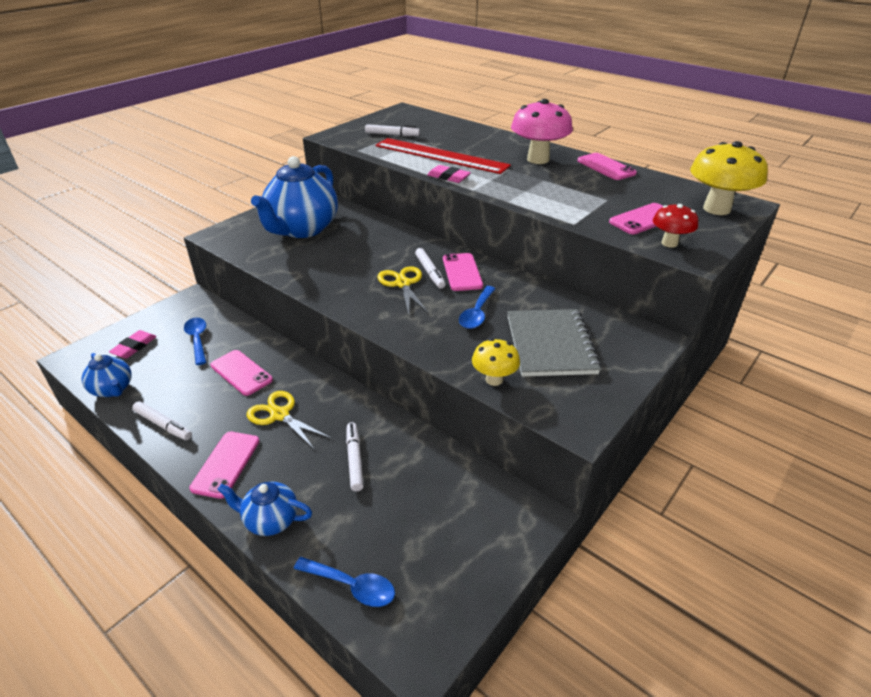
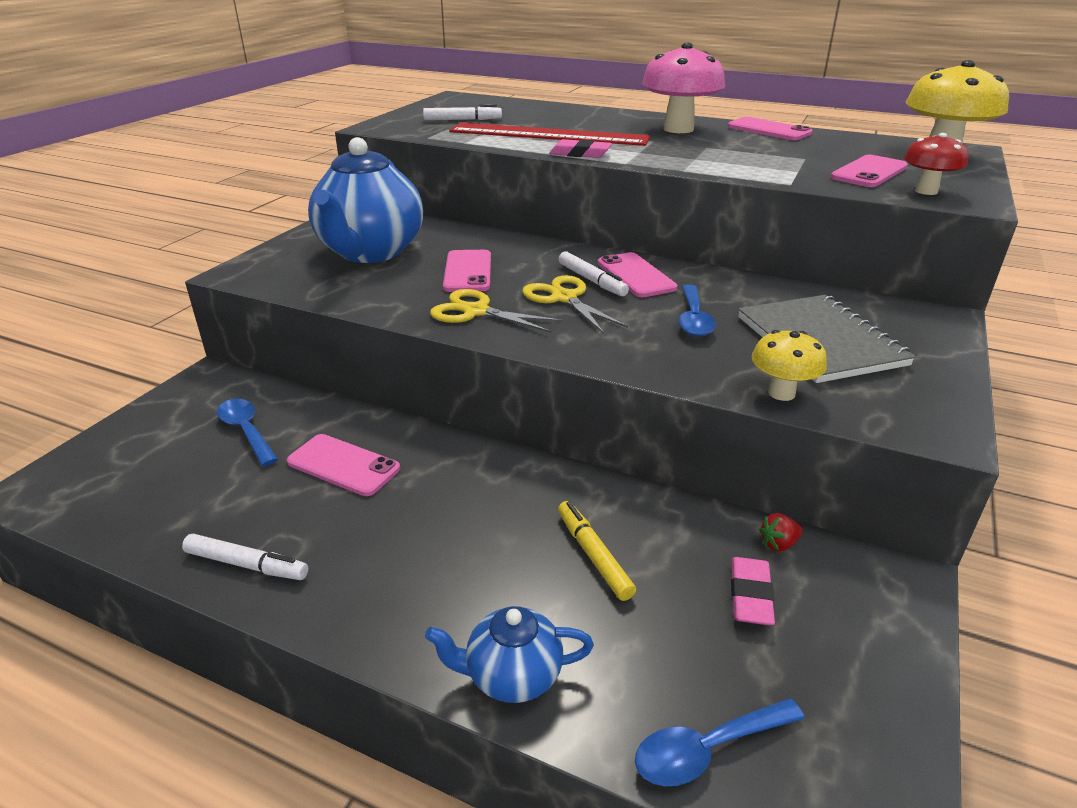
camera: 15 degrees left, 5 degrees down
blue teapot [82,353,132,397] -> none
pink eraser [109,330,157,358] -> pink eraser moved to [731,557,775,625]
pink phone [189,432,260,499] -> pink phone moved to [443,250,491,292]
yellow scissors [247,391,331,450] -> yellow scissors moved to [430,289,563,333]
blue spoon [294,557,395,607] -> blue spoon turned 150 degrees clockwise [635,698,805,786]
white marker [346,422,364,491] -> yellow marker [558,501,636,601]
none -> red strawberry [759,513,803,551]

